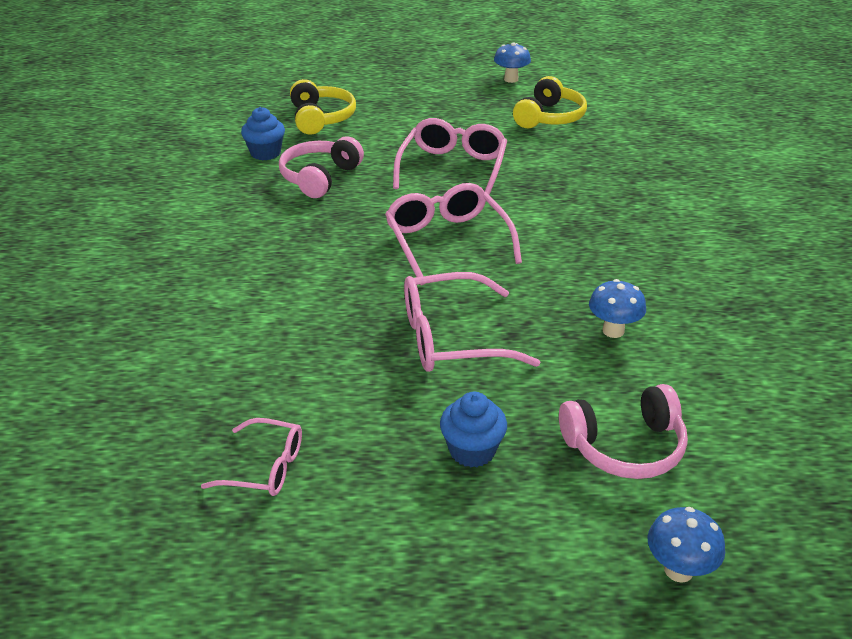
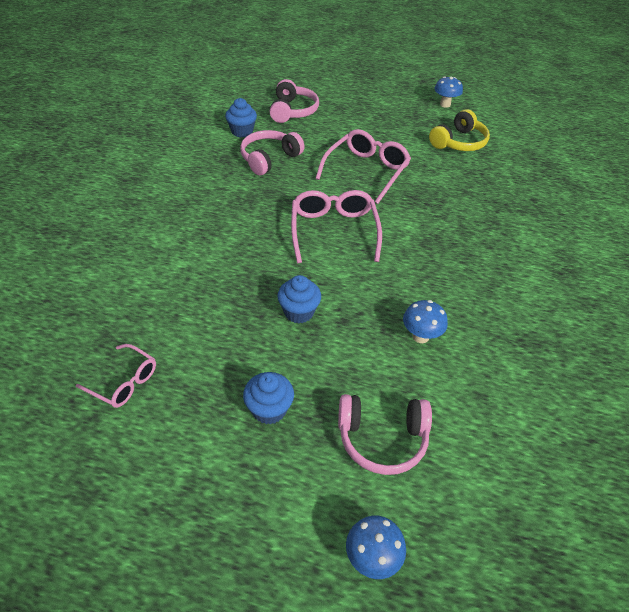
camera: 15 degrees right, 10 degrees up
yellow headphones [290,79,356,135] -> pink headphones [270,79,319,123]
pink glasses [404,272,540,372] -> blue cupcake [277,275,321,324]

